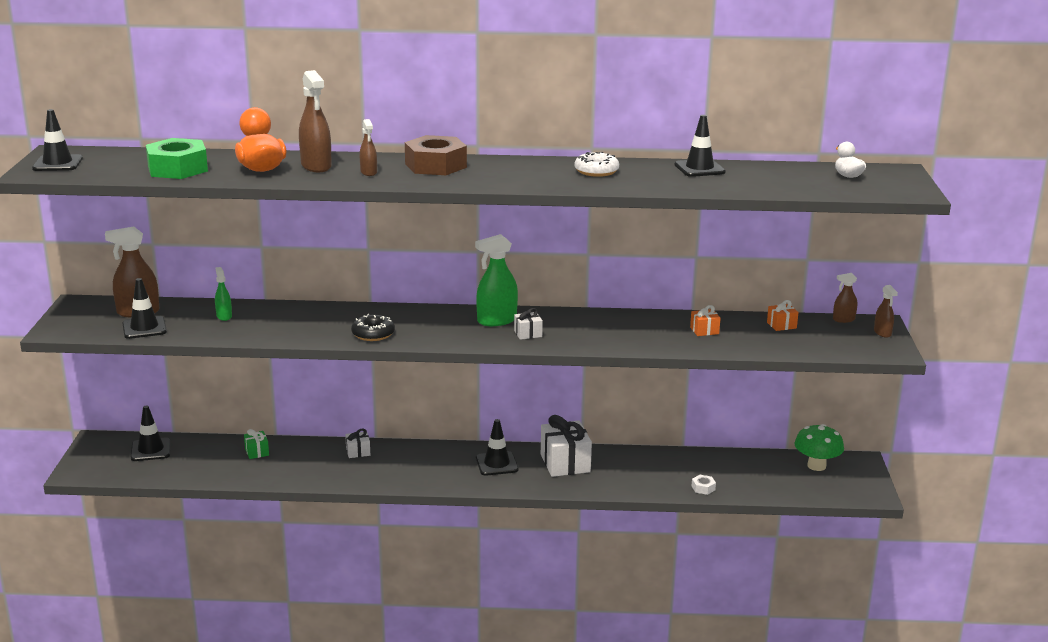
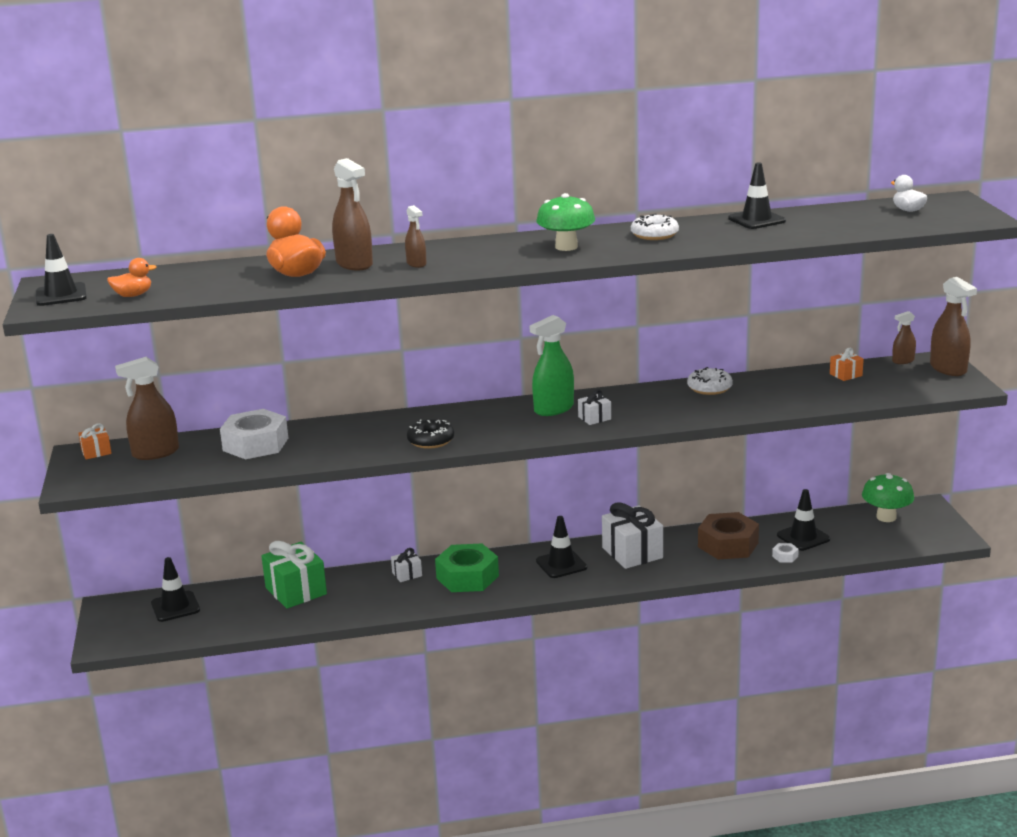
camera: 10 degrees left, 0 degrees up
black traffic cone [123,278,167,339] -> black traffic cone moved to [777,489,830,551]
green nut [146,138,208,179] -> green nut moved to [435,544,499,592]
green spray bottle [215,267,232,321] -> white nut [220,409,288,459]
green gift [244,429,269,459] -> green gift [261,541,327,609], size x2.03
brown nut [405,135,467,175] -> brown nut moved to [698,512,759,560]
orange gift [690,305,721,336] -> orange gift moved to [78,423,112,459]
brown spray bottle [874,285,898,338] -> brown spray bottle [930,277,977,376], size x1.79
none -> orange duck [107,258,157,297]
none -> green mushroom [536,193,595,251]
none -> white donut [687,367,733,395]

